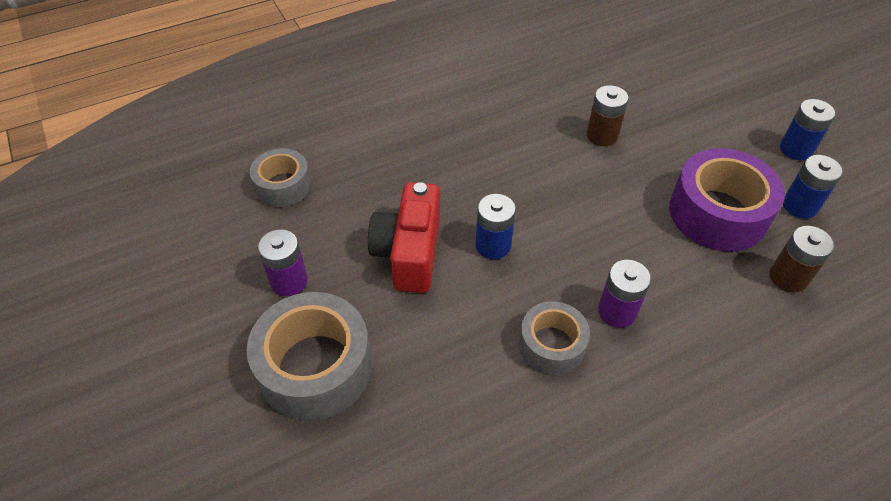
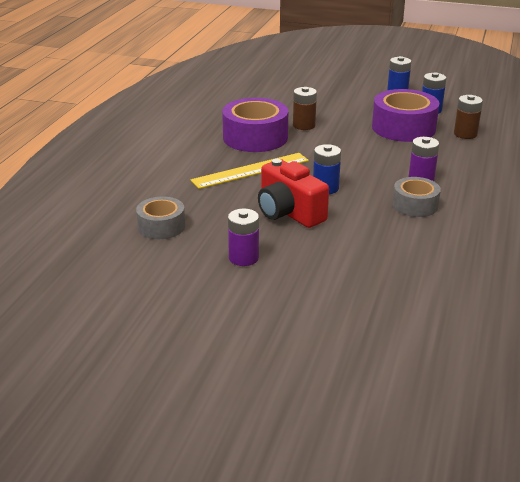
camera: 45 degrees left, 20 degrees down
grey tape [246,292,372,421] -> none
none -> yellow ruler [191,153,309,189]
none -> purple tape [222,98,288,152]

